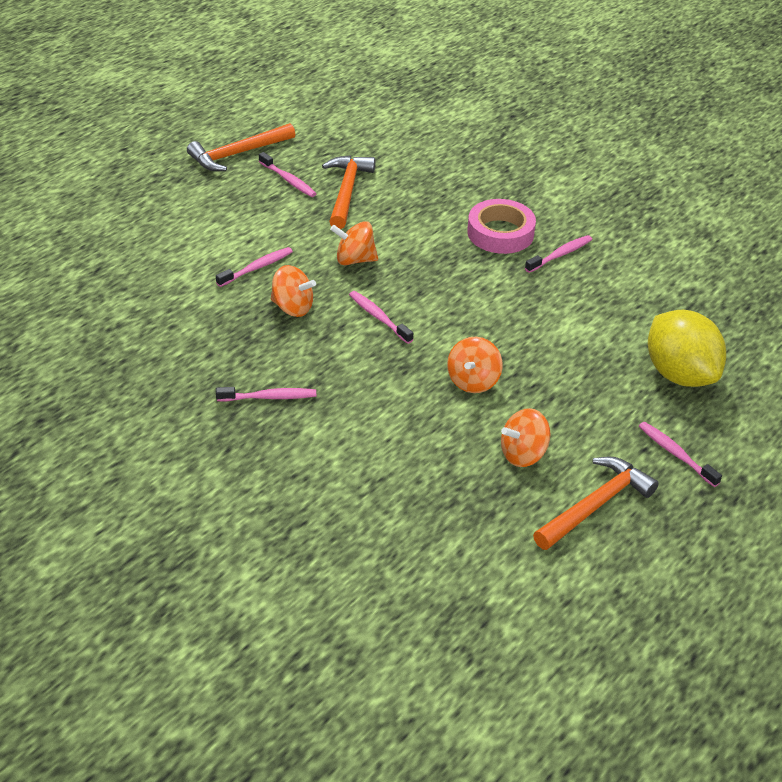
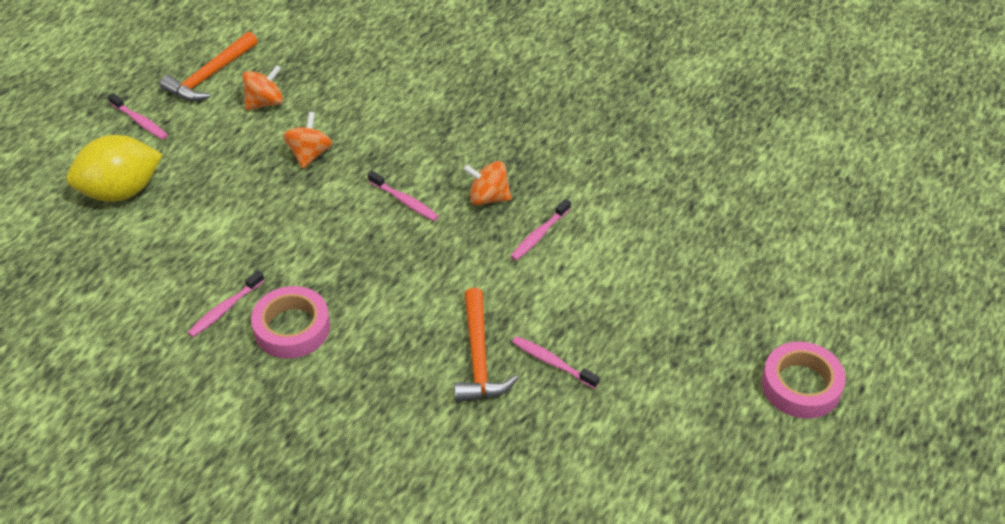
camera: 170 degrees right, 5 degrees up
orange hammer [187,123,295,171] -> none
pink toothbrush [216,387,316,402] -> none
orange spinning top [330,221,378,265] -> none
yellow lemon [648,310,726,387] -> yellow lemon turned 75 degrees counterclockwise [67,135,163,202]
none -> pink tape [762,342,846,419]

